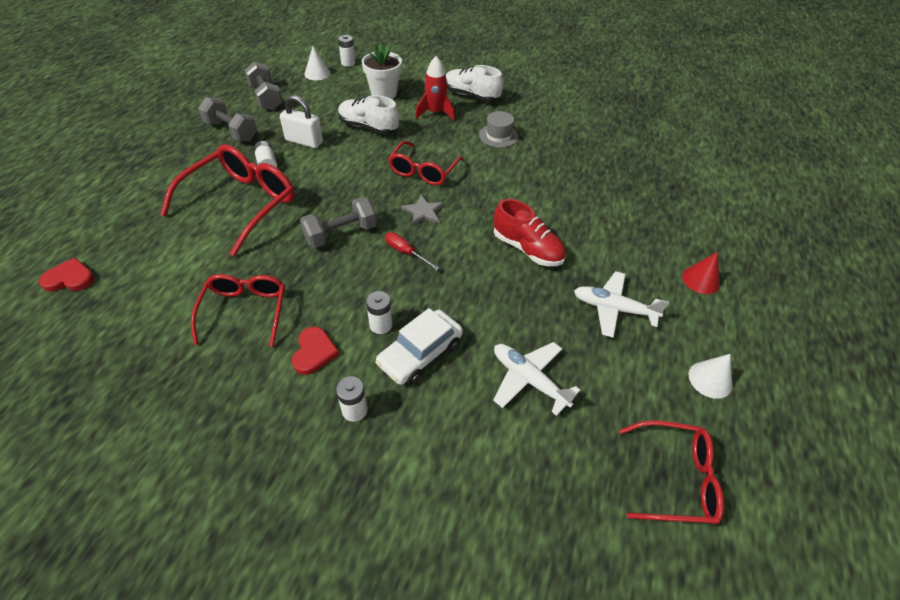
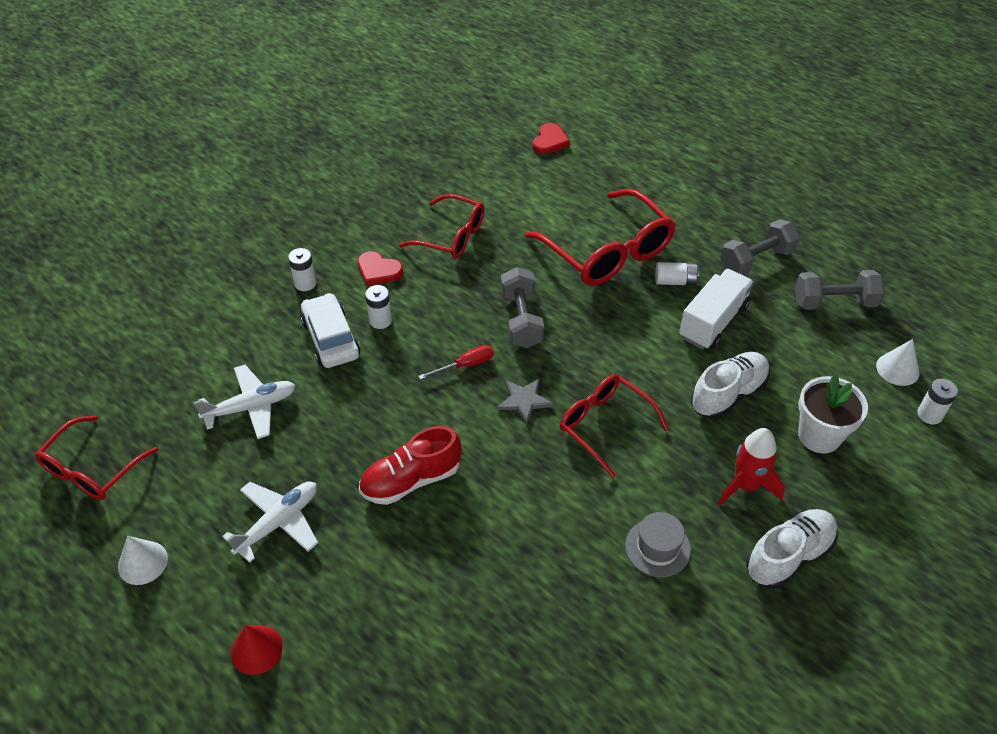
camera: 115 degrees right, 0 degrees up
white padlock [280,95,323,148] -> white truck [679,269,754,349]

